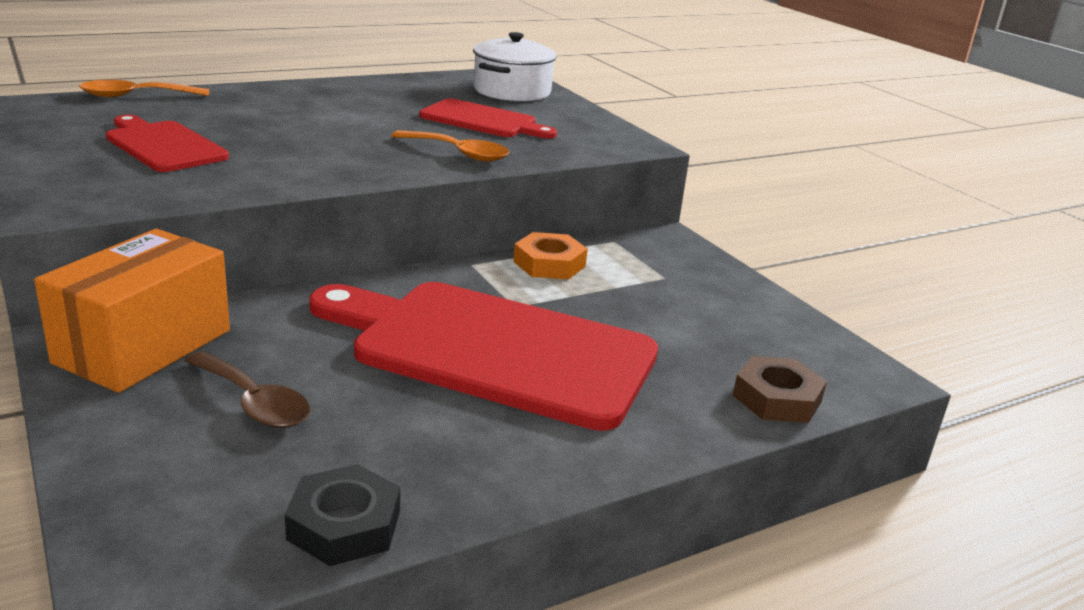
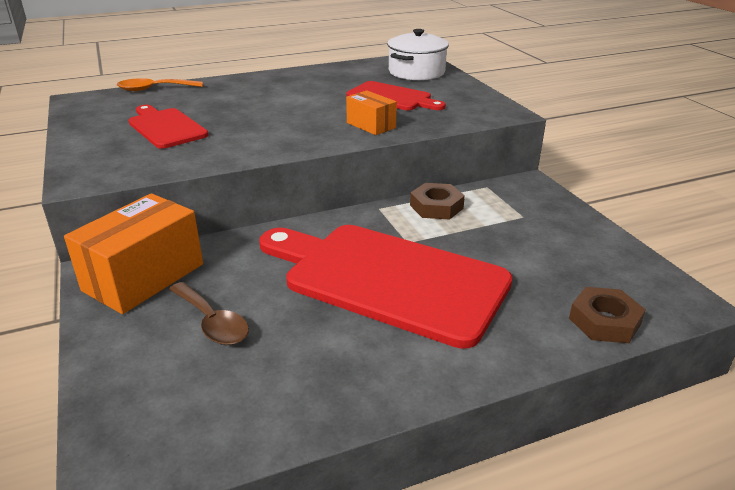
camera: 10 degrees right, 5 degrees up
black nut [285,464,400,566] -> none
orange spoon [391,130,510,161] -> orange box [346,90,397,135]
orange nut [513,232,588,279] -> brown nut [410,183,465,220]

